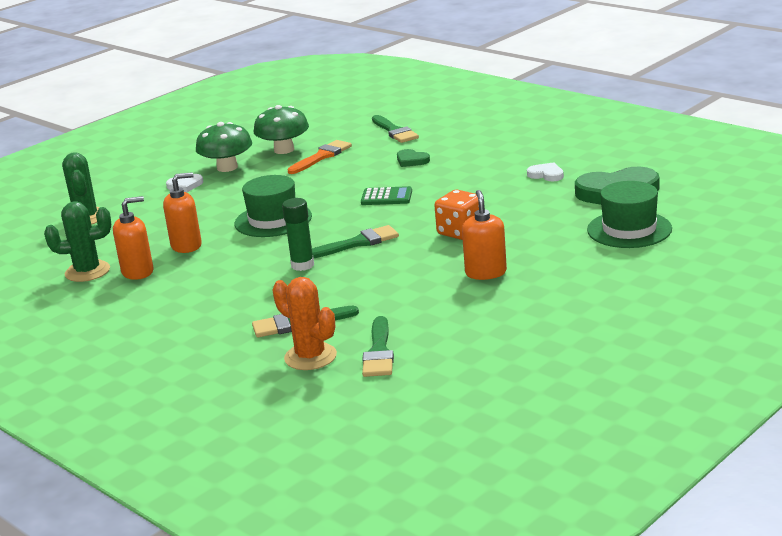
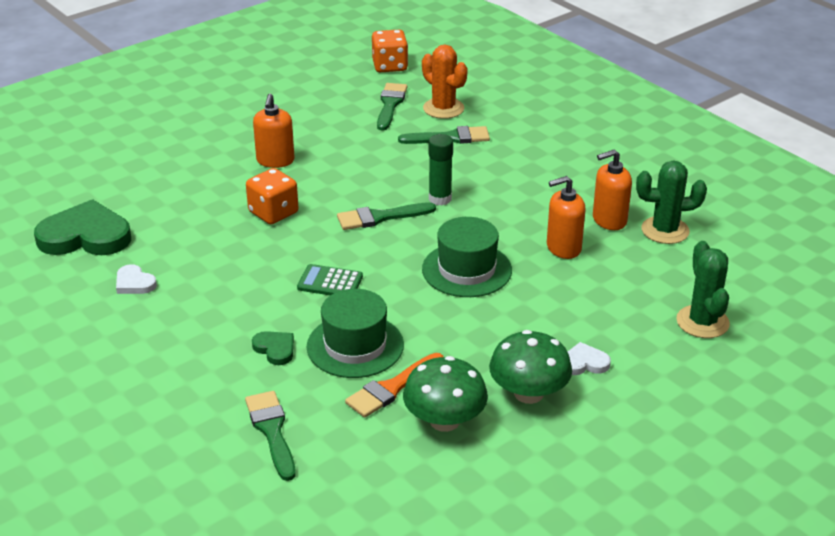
camera: 175 degrees left, 10 degrees up
green hat [587,181,672,248] -> green hat moved to [307,289,404,378]
none -> orange dice [372,30,408,72]

